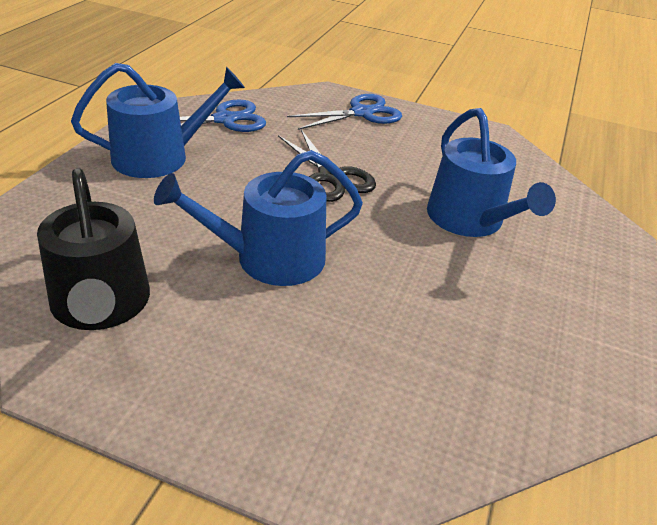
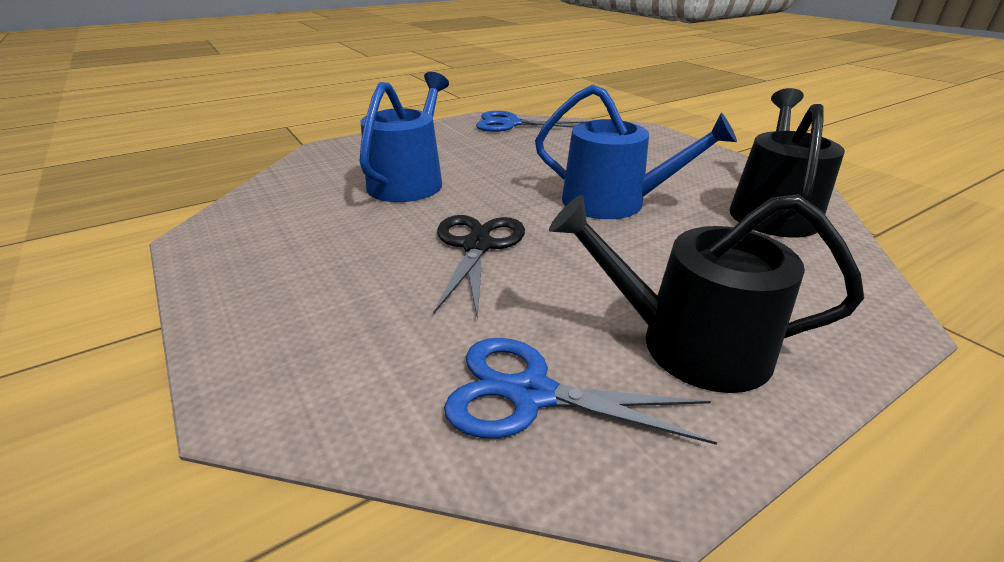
camera: 140 degrees left, 5 degrees down
blue watering can [71,63,245,178] -> black watering can [549,194,864,393]
blue scissors [287,94,402,130] -> blue scissors moved to [476,111,582,132]

